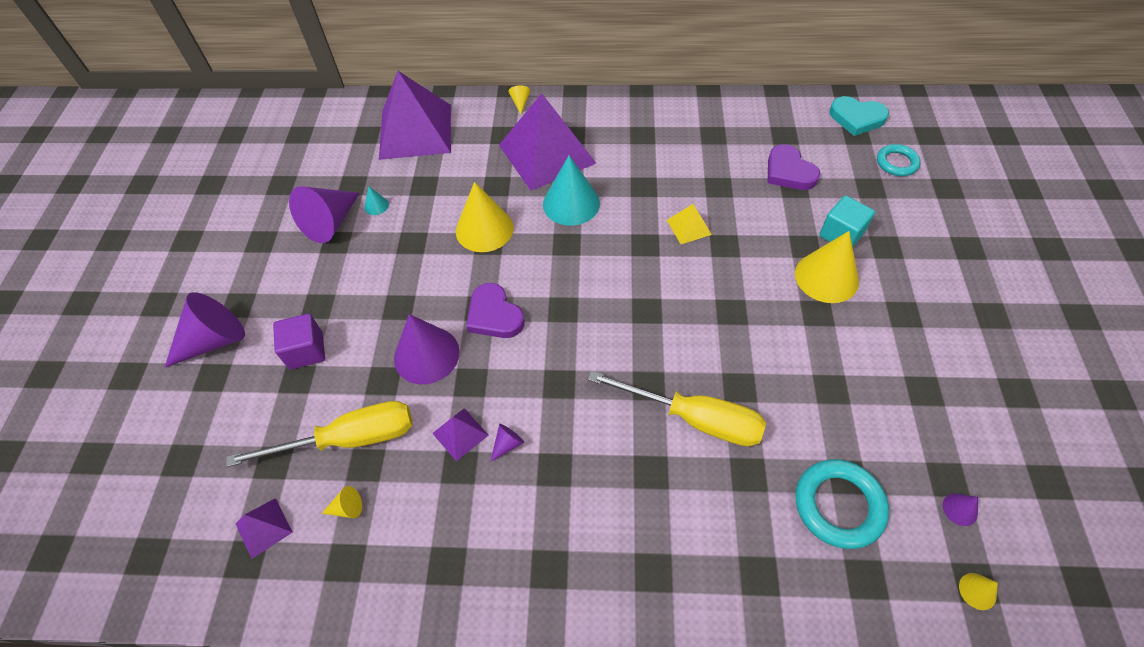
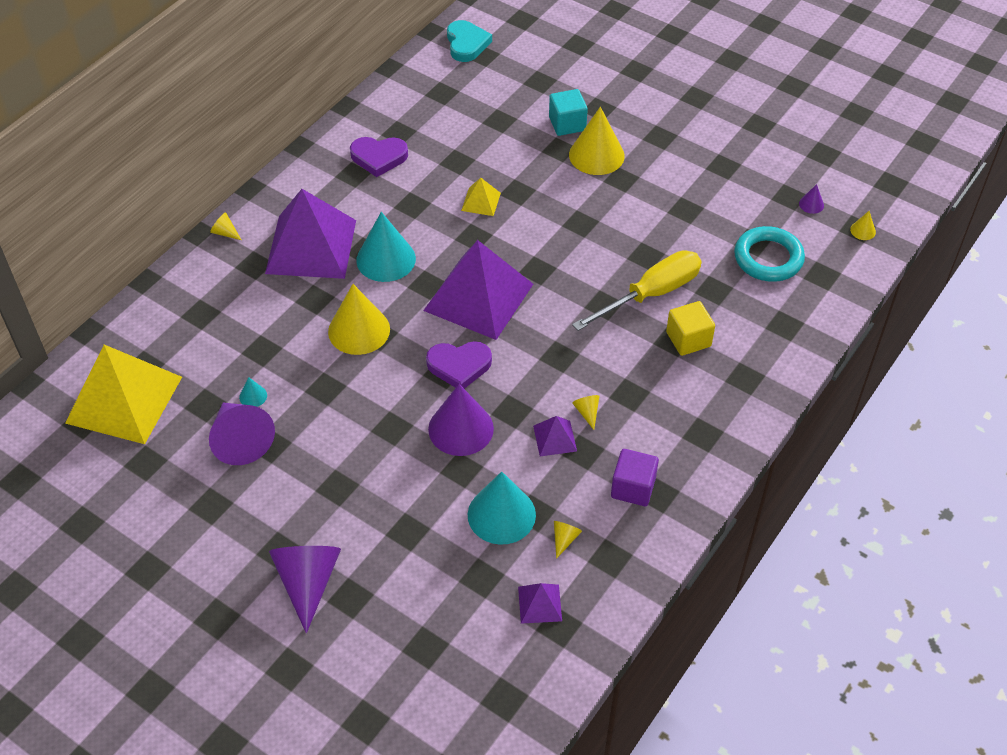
camera: 60 degrees left, 5 degrees down
yellow screwdriver [226,401,412,467] -> turquoise cone [468,471,536,545]
purple cube [273,314,325,369] -> purple cube moved to [611,449,659,506]
purple pyramid [379,71,451,160] -> purple pyramid moved to [423,240,533,340]
purple cone [490,424,524,462] -> yellow cone [572,395,599,430]
purple heart [768,144,820,190] -> purple heart moved to [350,137,408,177]
turquoise heart [829,96,889,136] -> turquoise heart turned 60 degrees counterclockwise [447,20,492,62]
turquoise ring [877,144,920,176] -> none
none -> yellow pyramid [65,345,182,444]
none -> yellow cube [666,301,715,356]

